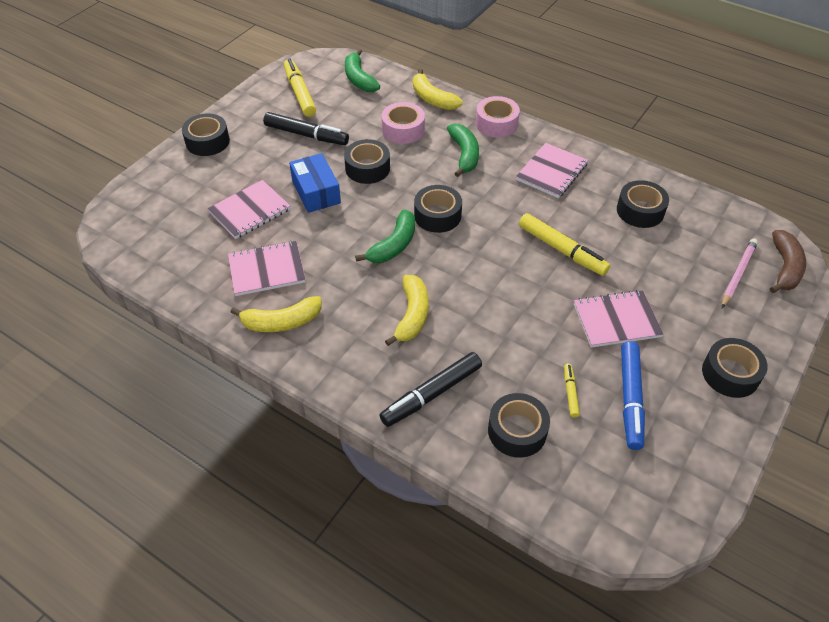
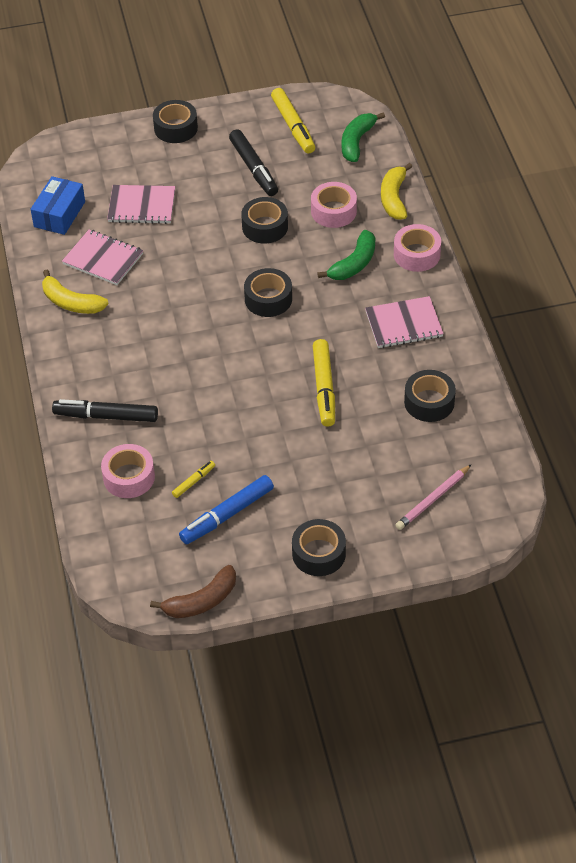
camera: 45 degrees right, 0 degrees up
yellow marker [284,58,316,117] -> yellow marker turned 135 degrees clockwise [271,88,315,153]
blue box [289,153,341,213] -> blue box moved to [31,176,85,235]
green banana [355,209,415,263] -> none
yellow banana [385,275,429,346] -> none
black tape [488,393,550,458] -> pink tape [101,444,155,498]
pink notebook [574,290,664,348] -> none
pink pencil [722,238,758,308] -> pink pencil turned 150 degrees clockwise [396,464,472,530]
brown banana [770,230,806,293] -> brown banana moved to [150,565,236,618]

